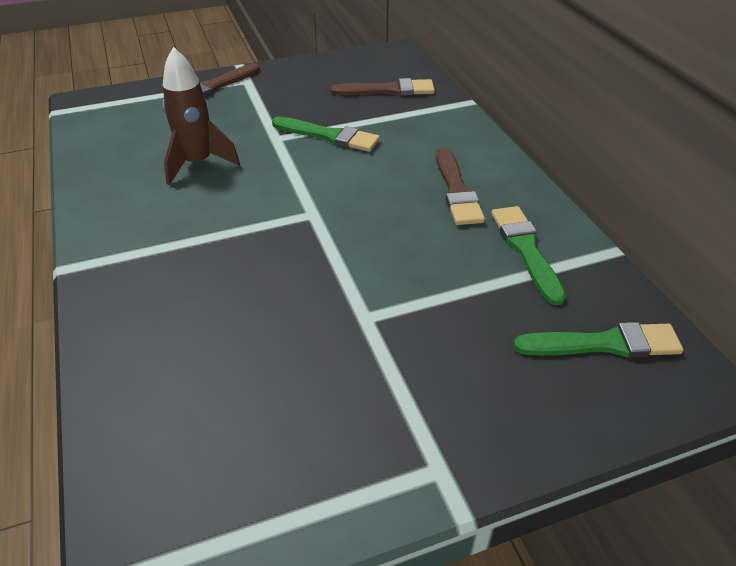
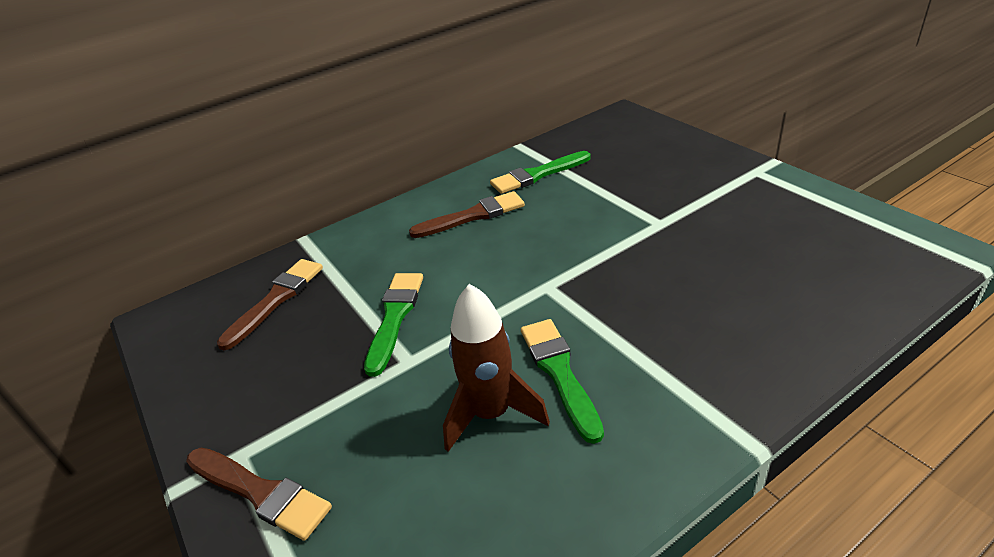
camera: 100 degrees left, 5 degrees down
brown brush [330,78,435,96] -> brown brush turned 45 degrees clockwise [217,259,323,350]
green brush [513,322,684,358] -> green brush moved to [521,319,604,444]

